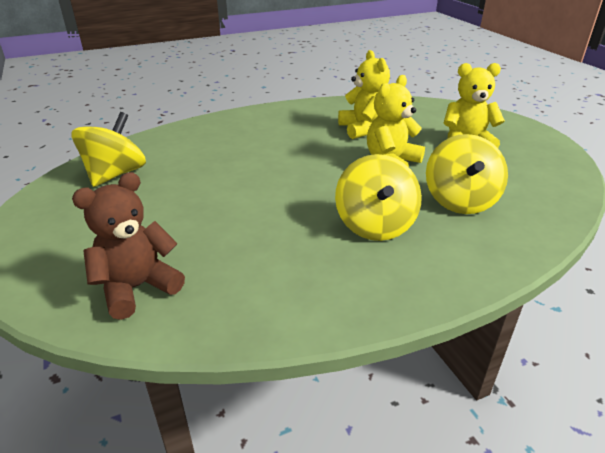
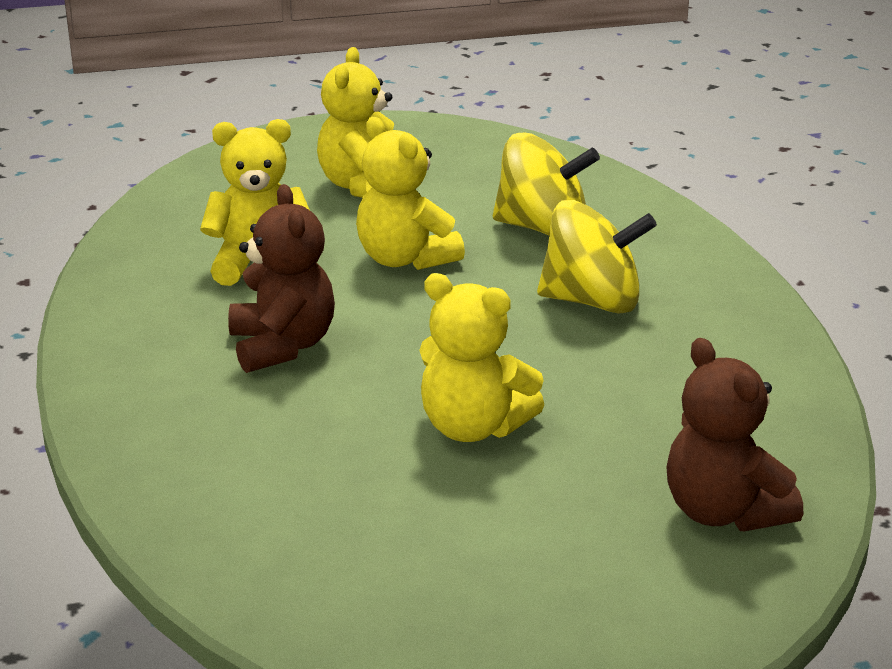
camera: 80 degrees left, 5 degrees down
yellow spinning top [72,112,146,187] -> none
none -> brown teddy bear [228,184,335,373]
none -> yellow teddy bear [419,273,544,442]

